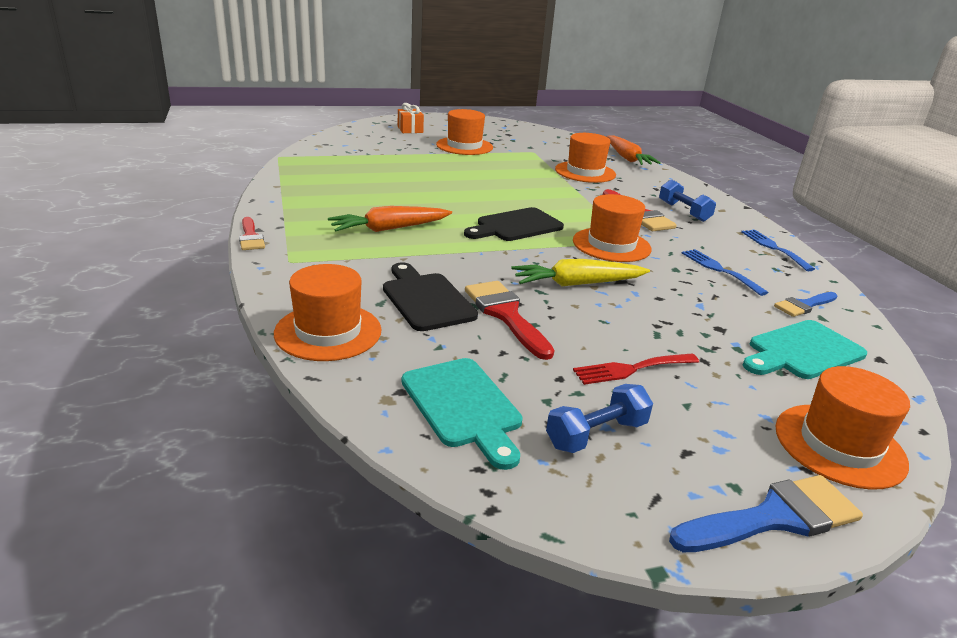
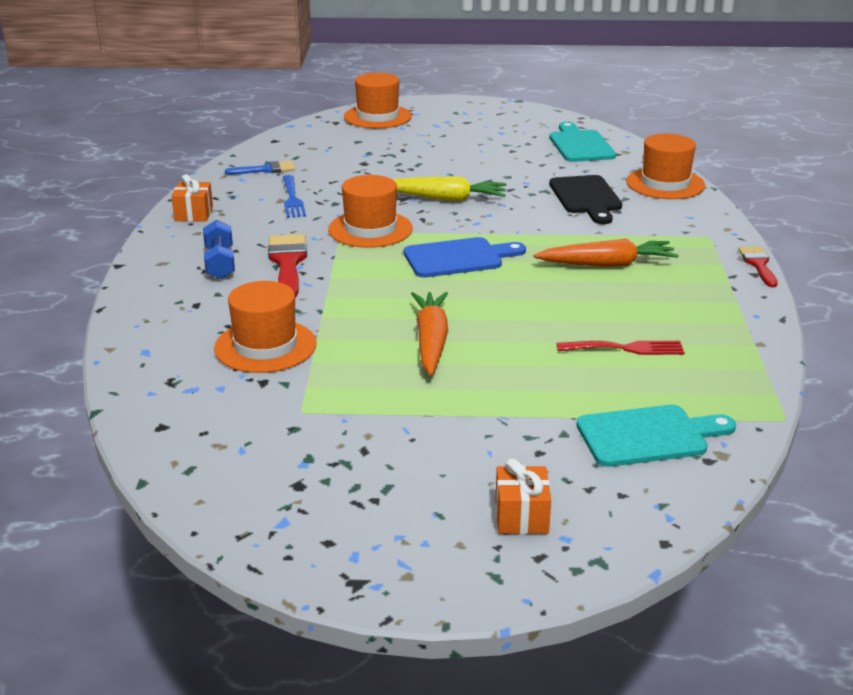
camera: 160 degrees left, 0 degrees up
orange hat [436,109,493,155] -> none
black cutting board [464,207,564,241] -> blue cutting board [404,237,526,278]
red brush [465,281,554,360] -> none
blue dumbbell [546,384,653,453] -> none
red fork [573,354,699,385] -> red fork moved to [556,341,685,355]
orange carrot [606,135,661,165] -> orange carrot moved to [411,292,448,375]
blue brush [669,475,863,552] -> none
blue fork [741,230,815,271] -> orange gift [171,174,213,222]
turquoise cutting board [743,320,867,379] -> turquoise cutting board moved to [576,405,736,467]

